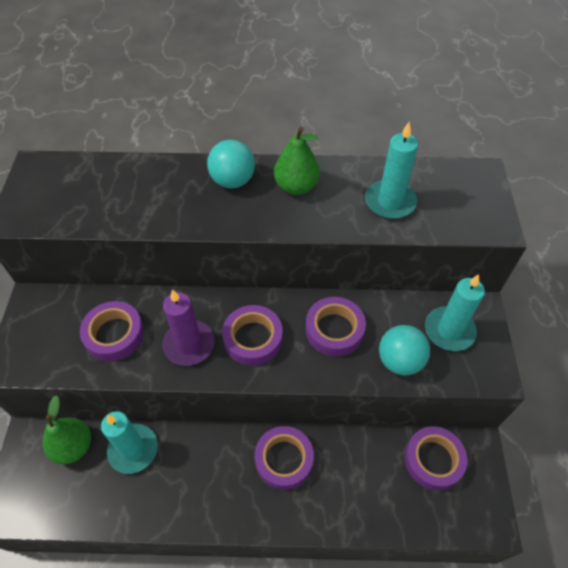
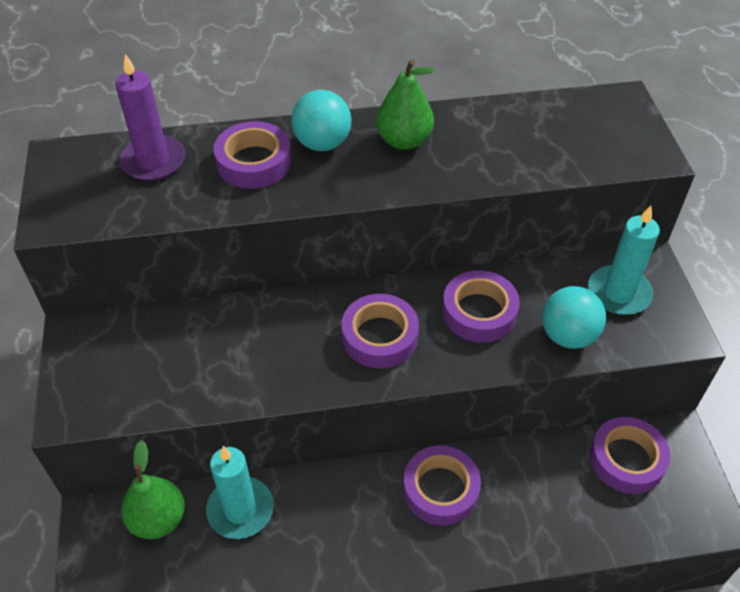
camera: 10 degrees left, 5 degrees down
purple tape [80,301,144,362] -> purple tape moved to [213,121,292,189]
purple candle [162,289,215,366] -> purple candle moved to [115,54,185,181]
turquoise candle [365,122,418,219] -> none

